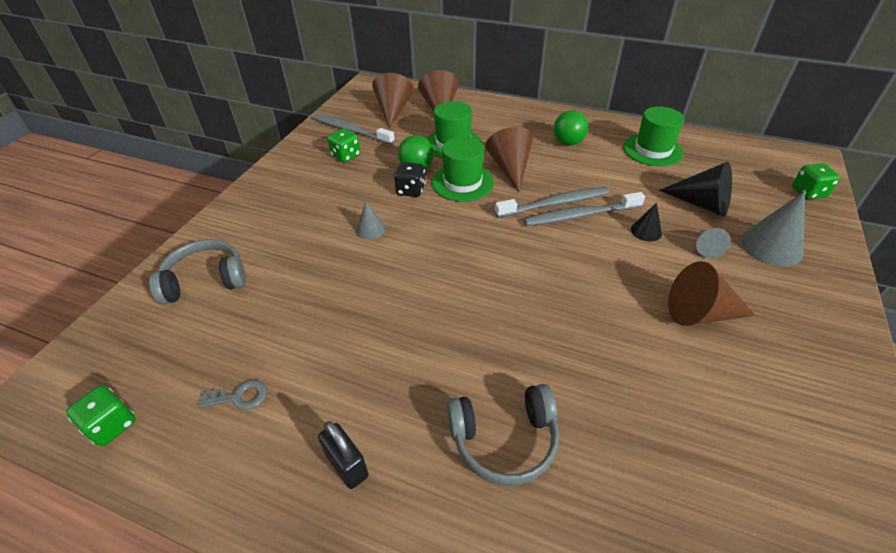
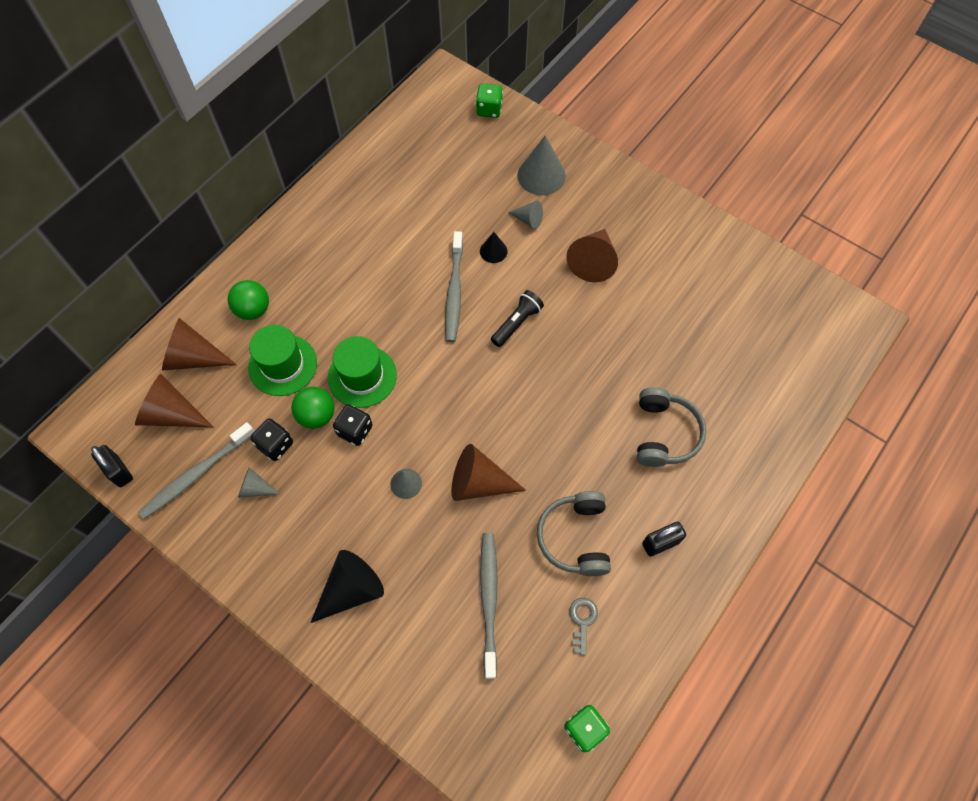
camera: 75 degrees left, 20 degrees up
grey headphones [149,239,246,305] -> grey headphones moved to [537,491,611,576]
green dice [327,128,361,162] -> grey cone [238,467,280,498]
brown cone [486,127,533,192] -> brown cone moved to [451,444,526,501]
grey toothbrush [495,187,609,218] -> grey toothbrush moved to [480,533,498,679]
green ball [553,110,588,146] -> green ball moved to [228,280,269,320]
green hat [623,107,684,166] -> none
black cone [659,162,732,217] -> black cone moved to [310,550,384,623]
none -> black padlock [91,445,133,487]
none -> black dice [250,418,293,461]
none -> black flashlight [491,290,544,347]

